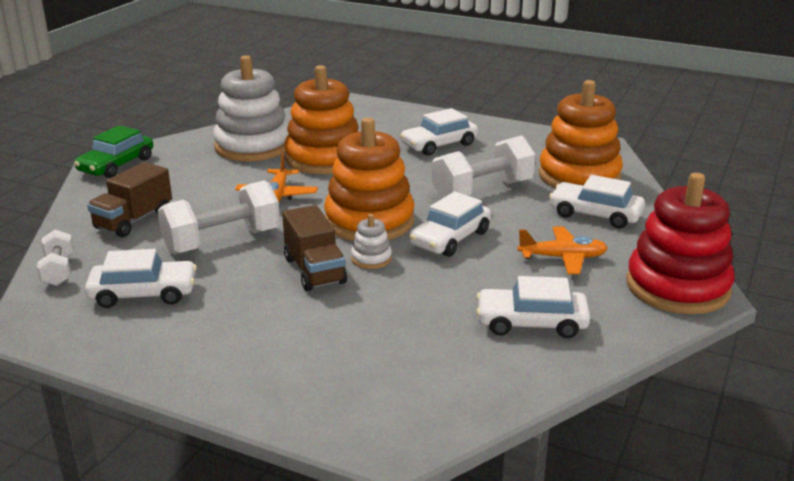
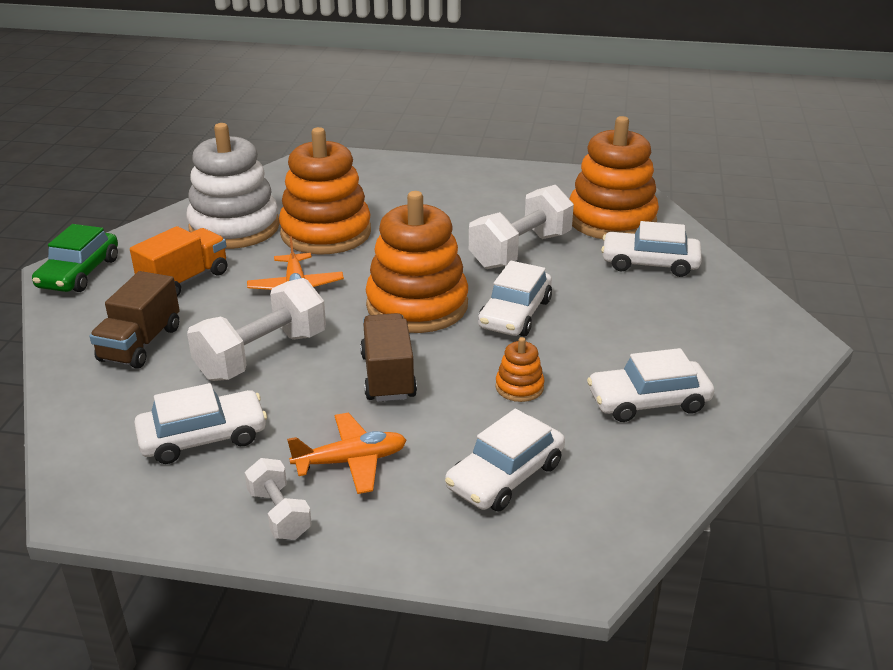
camera: 15 degrees left, 5 degrees up
white dumbbell [37,229,74,286] -> white dumbbell moved to [244,458,312,540]
brown truck [282,205,347,291] -> brown truck turned 150 degrees counterclockwise [360,313,417,402]
white stacking toy [351,214,392,269] -> none
white car [400,108,478,156] -> white car moved to [445,409,565,511]
orange plane [518,227,608,274] -> orange plane moved to [287,413,407,494]
red stacking toy [626,173,735,314] -> none
none -> orange truck [130,226,227,297]
none -> orange stacking toy [495,337,544,402]

